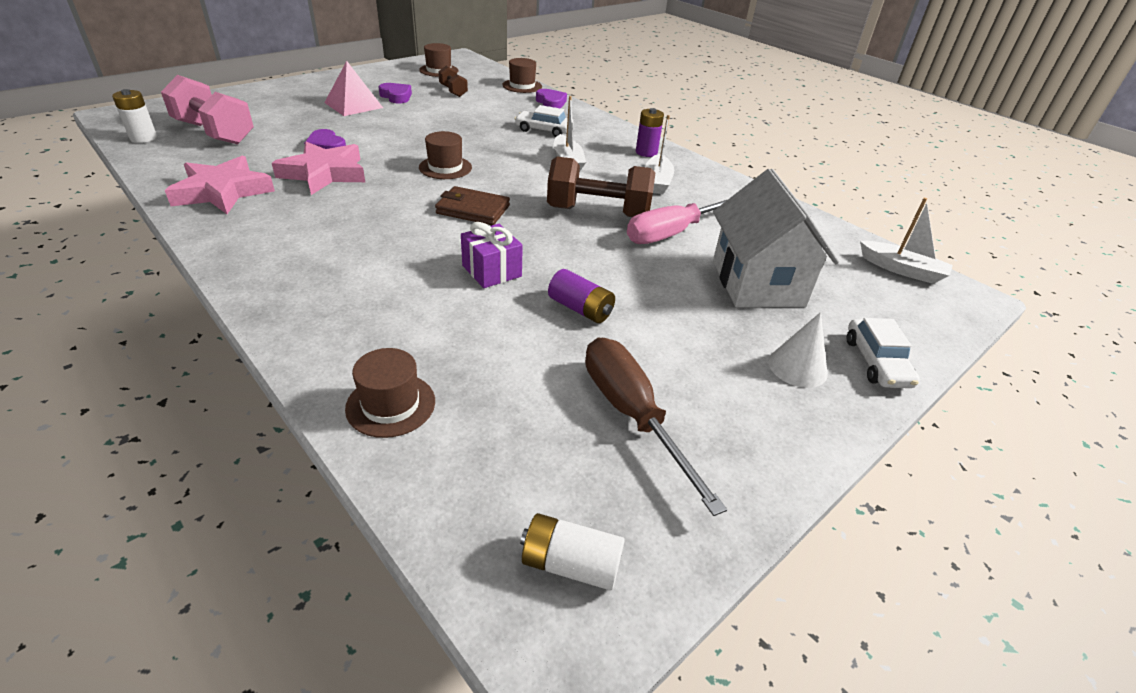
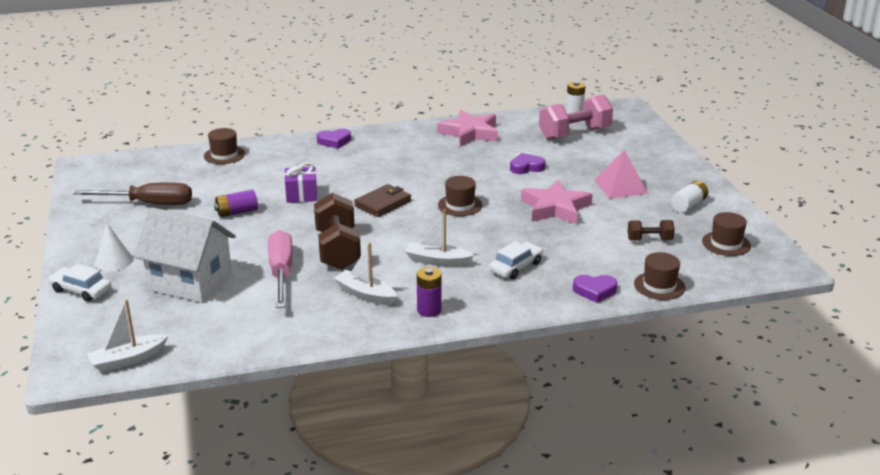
camera: 120 degrees right, 10 degrees down
pink star [272,142,365,195] -> pink star moved to [521,180,593,224]
purple heart [379,83,412,103] -> purple heart moved to [317,129,351,148]
white battery [520,513,625,590] -> white battery moved to [671,181,708,213]
brown dumbbell [547,157,655,217] -> brown dumbbell turned 45 degrees counterclockwise [314,193,361,270]

